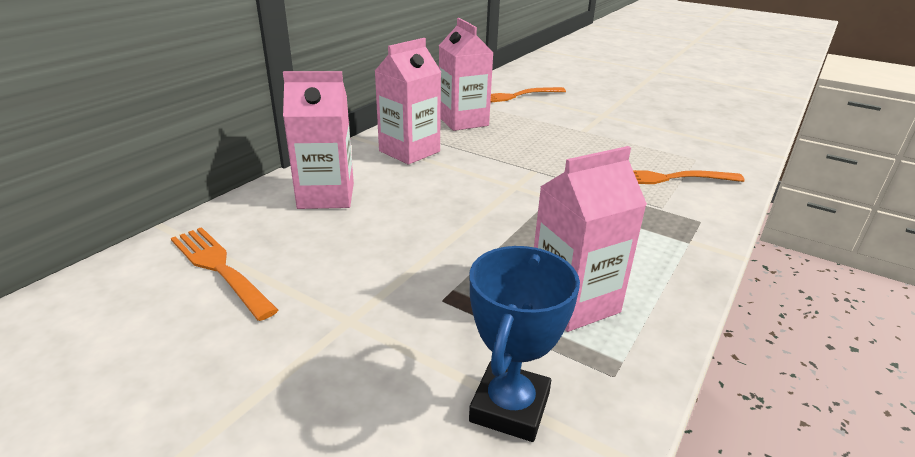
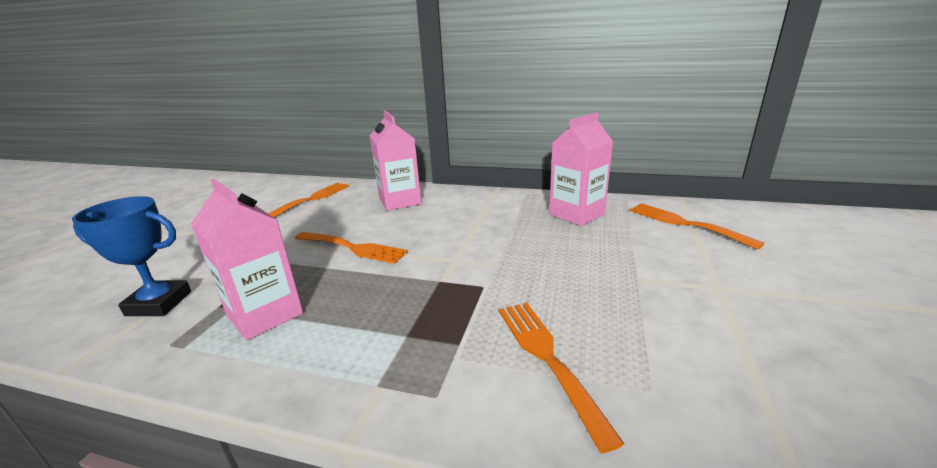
camera: 75 degrees right, 5 degrees down
pink carton [375,38,441,165] -> none
none -> orange fork [294,232,408,264]

